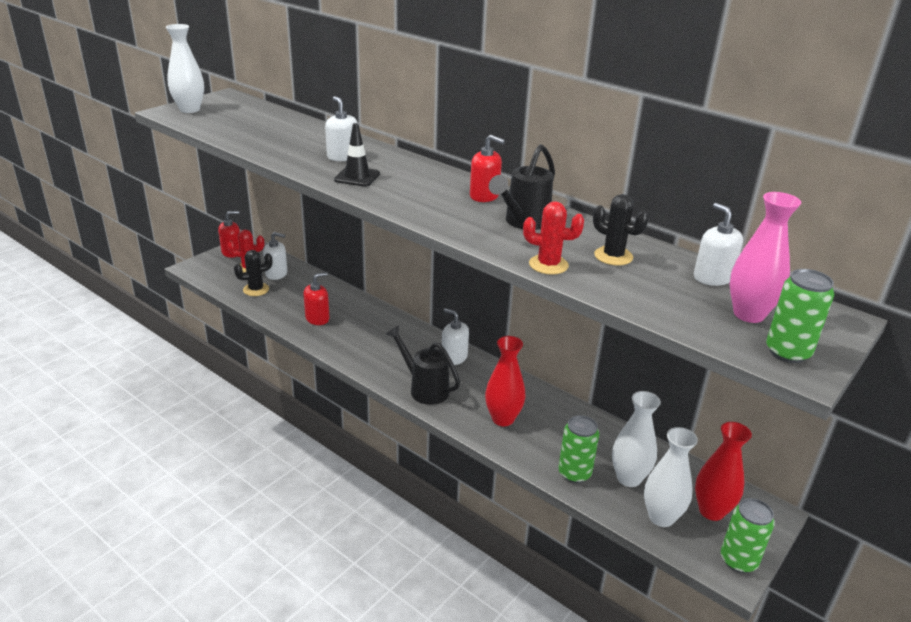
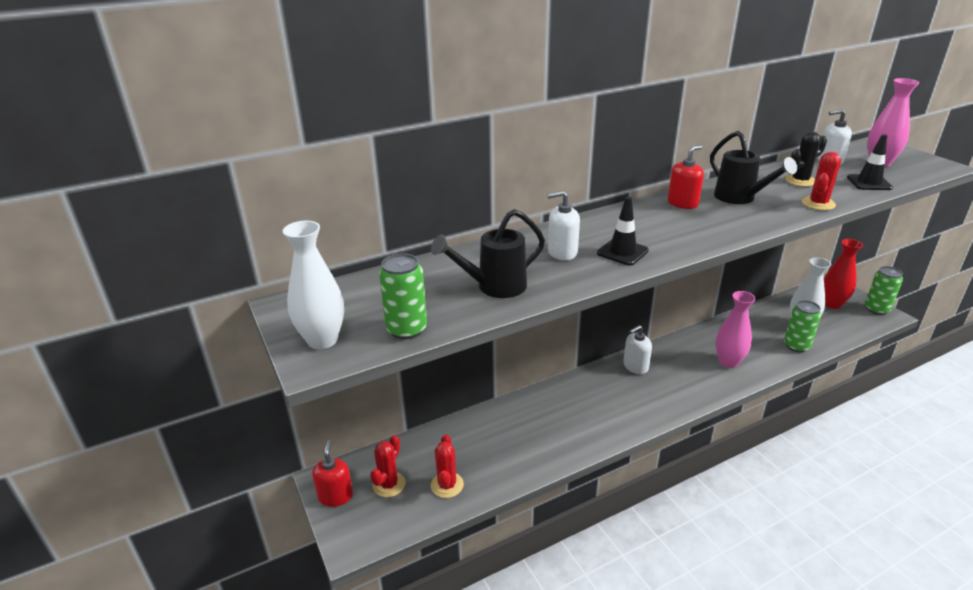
camera: 65 degrees left, 0 degrees up
black cactus [234,250,272,296] -> red cactus [431,435,464,498]
white soap dispenser [263,232,287,280] -> none
red soap dispenser [304,272,330,325] -> none
black watering can [386,325,460,405] -> black watering can moved to [431,209,545,298]
red vase [485,336,526,426] -> pink vase [716,291,756,368]
white vase [644,427,698,527] -> none
green can [766,269,834,363] -> green can moved to [379,253,427,339]
none -> black traffic cone [847,134,893,190]

